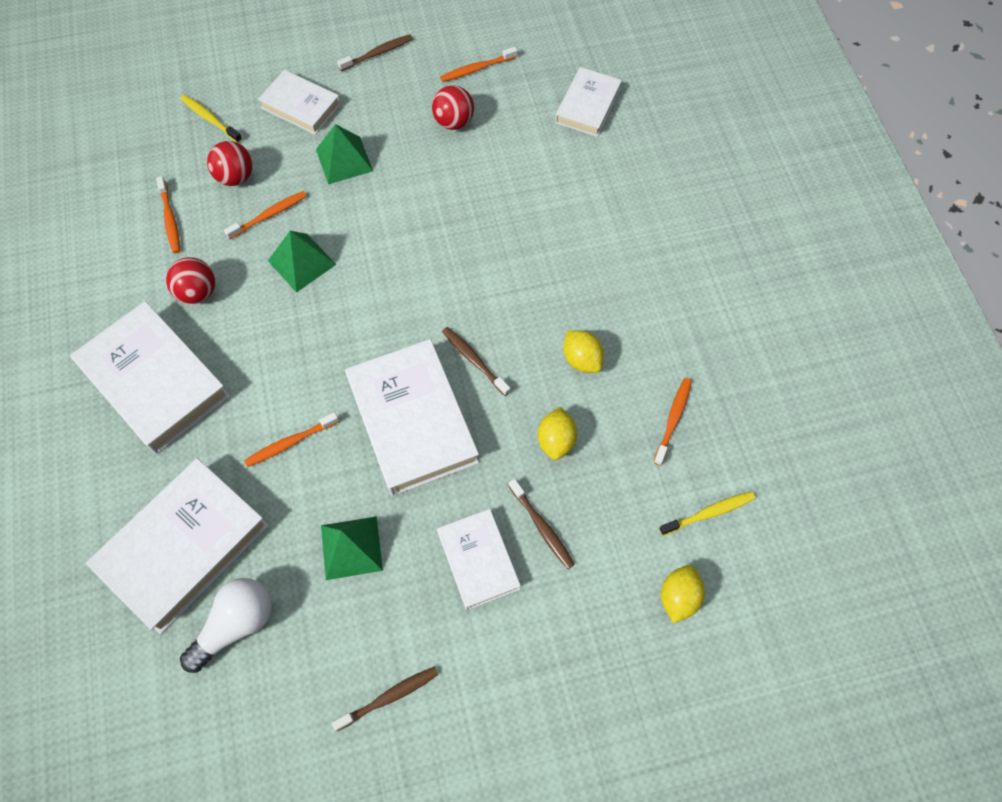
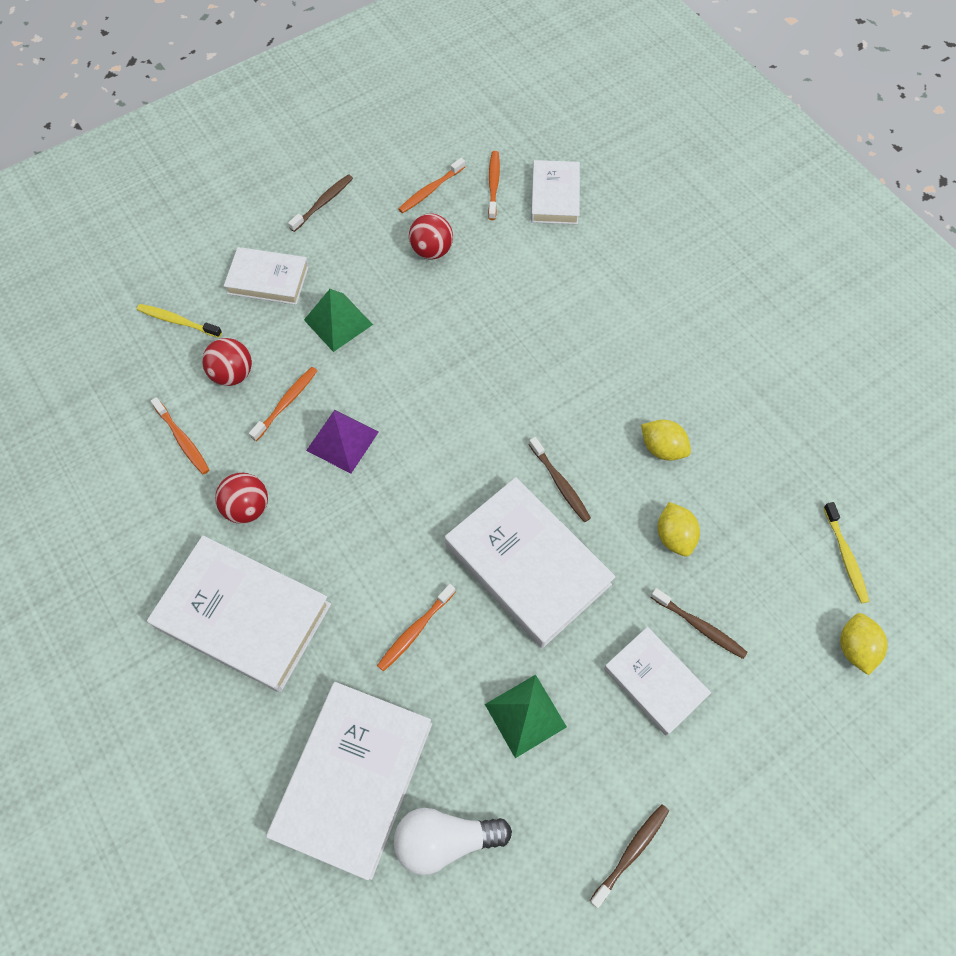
camera: 20 degrees left, 0 degrees up
white light bulb [180,578,272,673] -> white light bulb turned 120 degrees counterclockwise [394,808,512,875]
green pyramid [268,231,336,293] -> purple pyramid [306,410,379,474]
brown toothbrush [442,327,511,396] -> brown toothbrush turned 150 degrees counterclockwise [529,437,591,522]
orange toothbrush [654,378,692,466] -> orange toothbrush moved to [488,151,500,220]
yellow toothbrush [659,491,755,536] -> yellow toothbrush turned 120 degrees clockwise [823,502,869,603]

